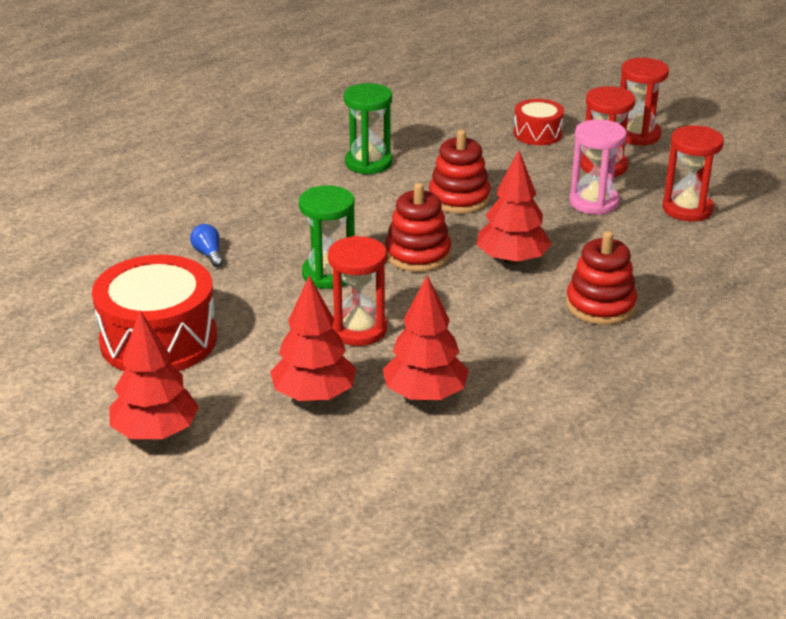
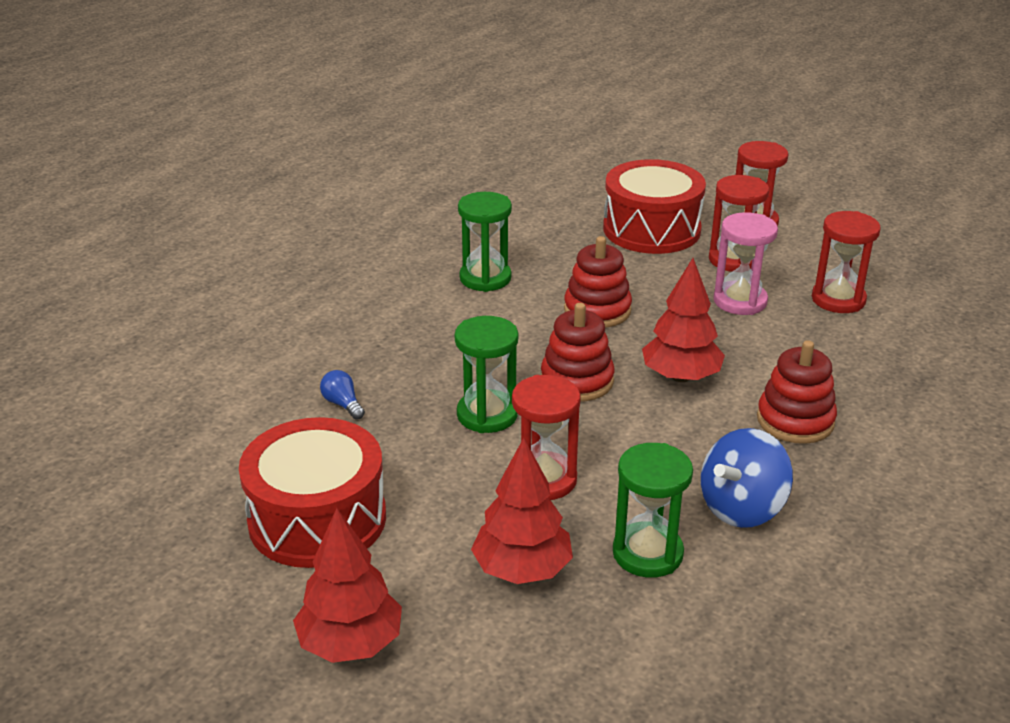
camera: 10 degrees left, 0 degrees up
red tree [383,275,469,401] -> green hourglass [613,443,693,578]
red drum [513,99,564,145] -> red drum [603,159,706,254], size x1.87
none -> blue spinning top [701,428,793,528]

